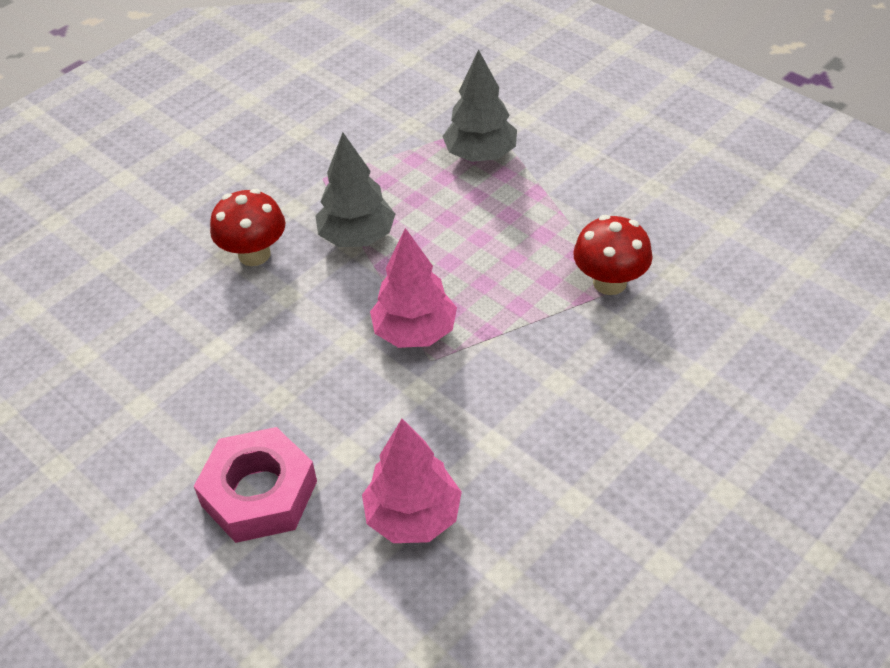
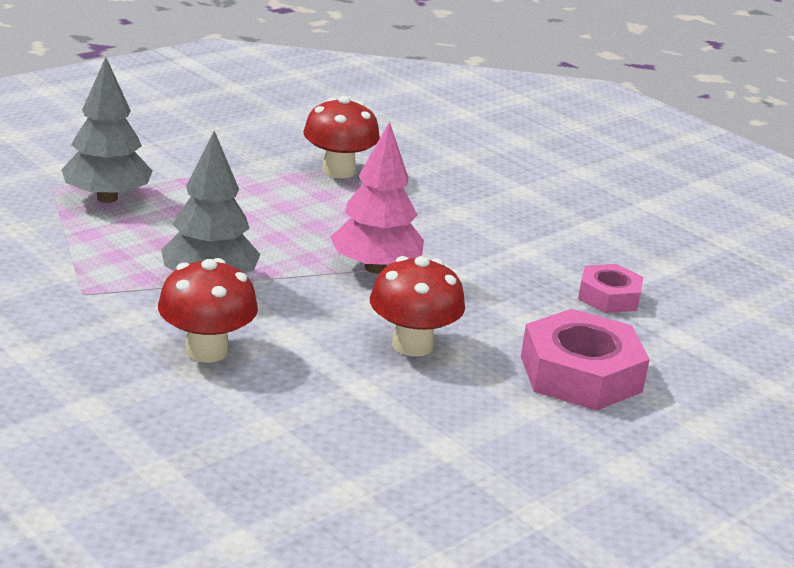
camera: 90 degrees left, 20 degrees down
pink tree [362,419,462,543] -> pink nut [578,264,644,313]
none -> red mushroom [370,256,465,357]

